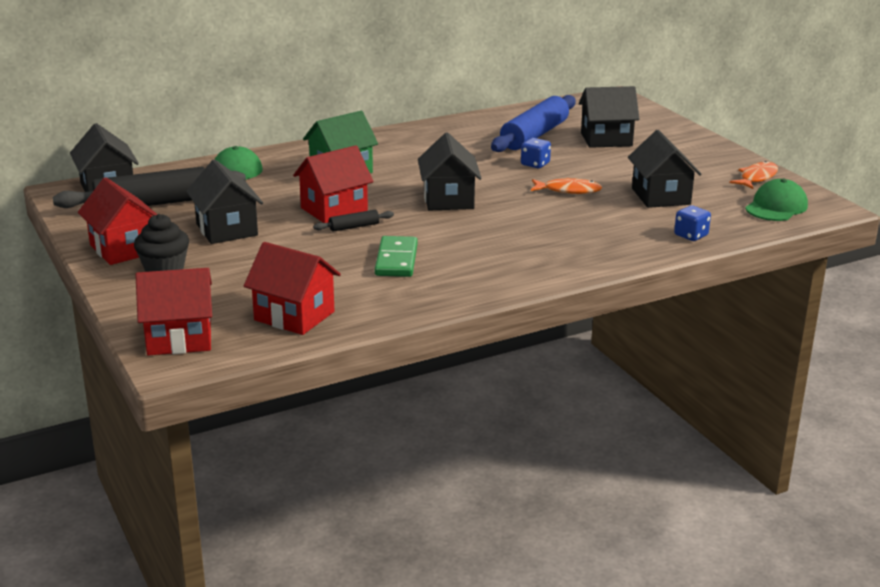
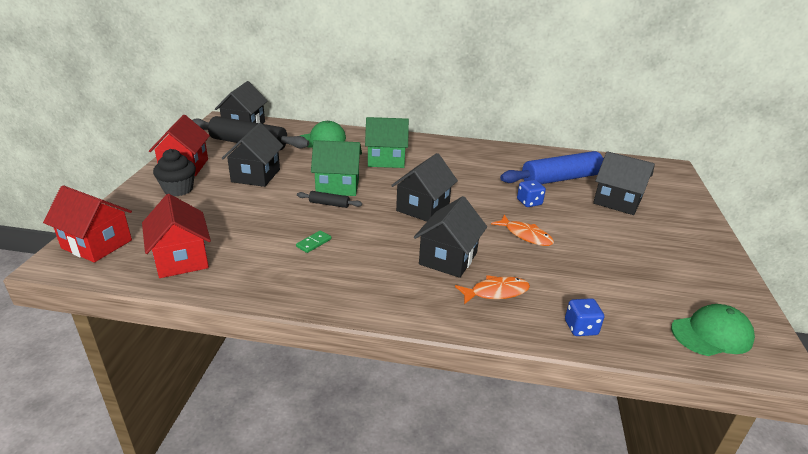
camera: 35 degrees right, 5 degrees up
red house [293,145,373,223] -> green house [311,140,362,196]
green domino [375,236,418,277] -> green domino [296,230,332,253], size x0.53
black house [628,130,702,208] -> black house moved to [414,196,487,278]
orange fish [730,161,778,189] -> orange fish moved to [455,275,530,304]

